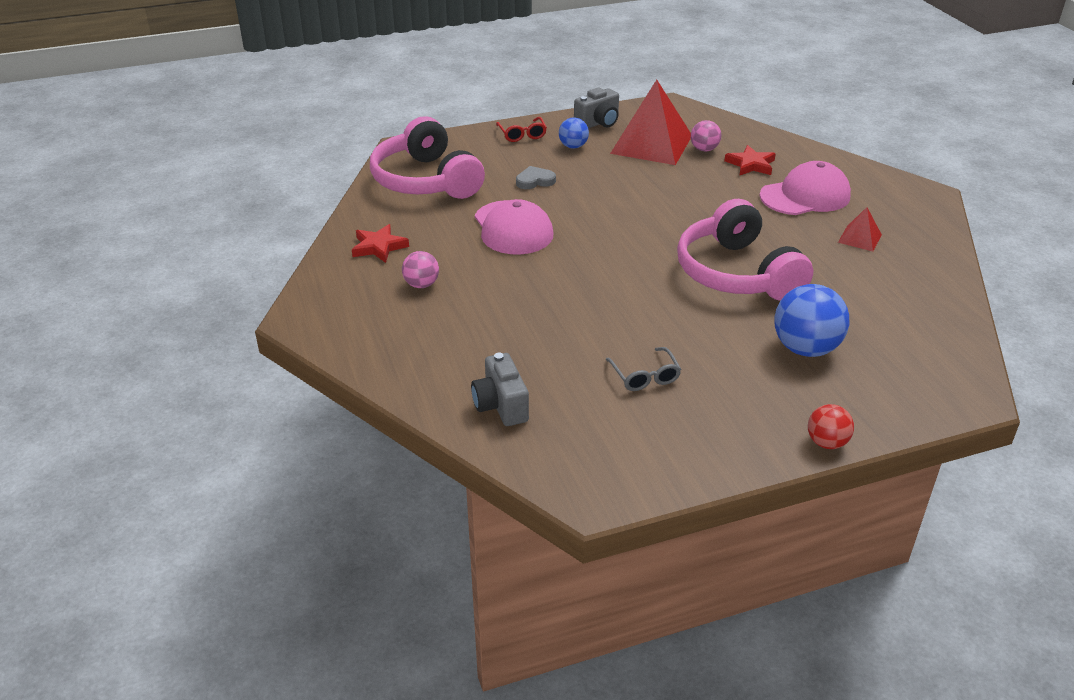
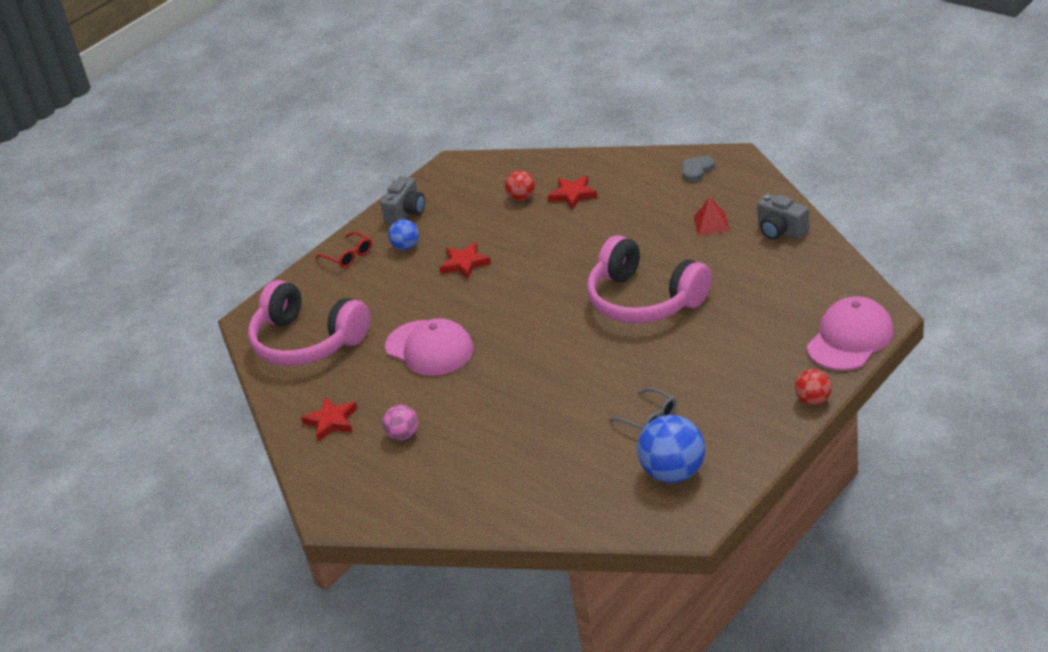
camera: 25 degrees left, 0 degrees up
grey camera [471,353,529,426] -> grey camera moved to [757,194,809,239]
grey heart [516,166,556,189] -> grey heart moved to [682,156,715,182]
red pyramid [610,80,691,165] -> none
pink ball [691,120,721,151] -> red ball [505,170,535,201]
pink cap [760,161,851,215] -> pink cap moved to [807,296,894,371]
blue ball [774,284,849,357] -> blue ball moved to [637,415,705,483]
none -> red star [439,242,491,279]

